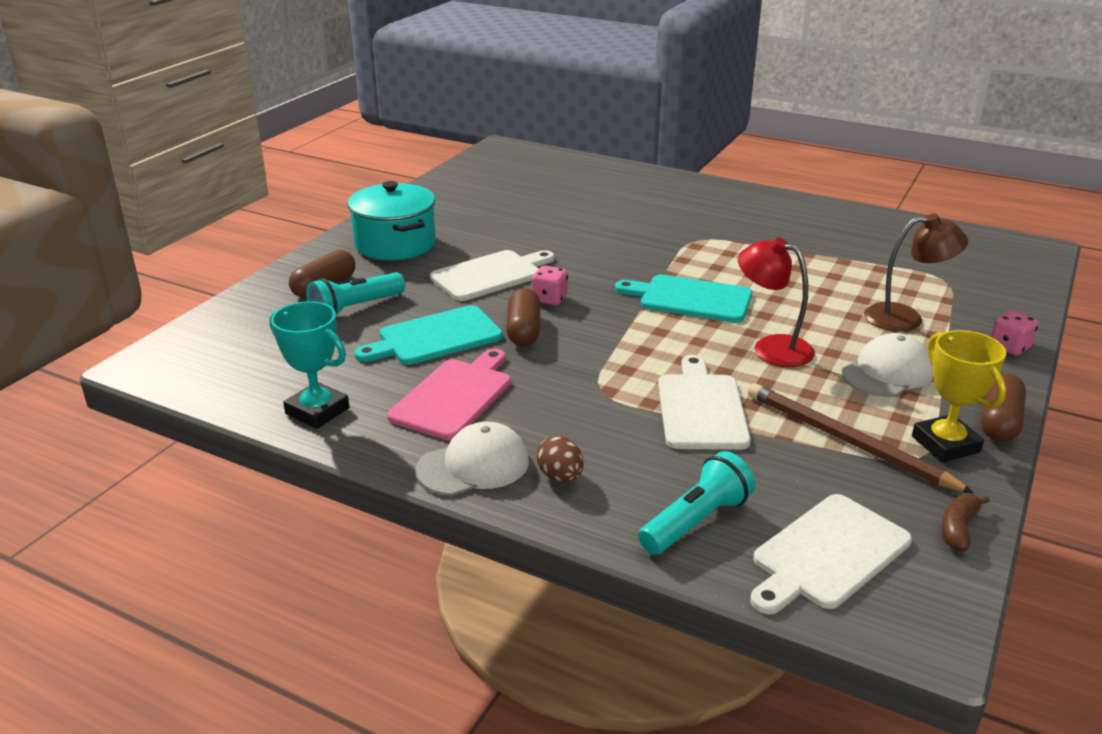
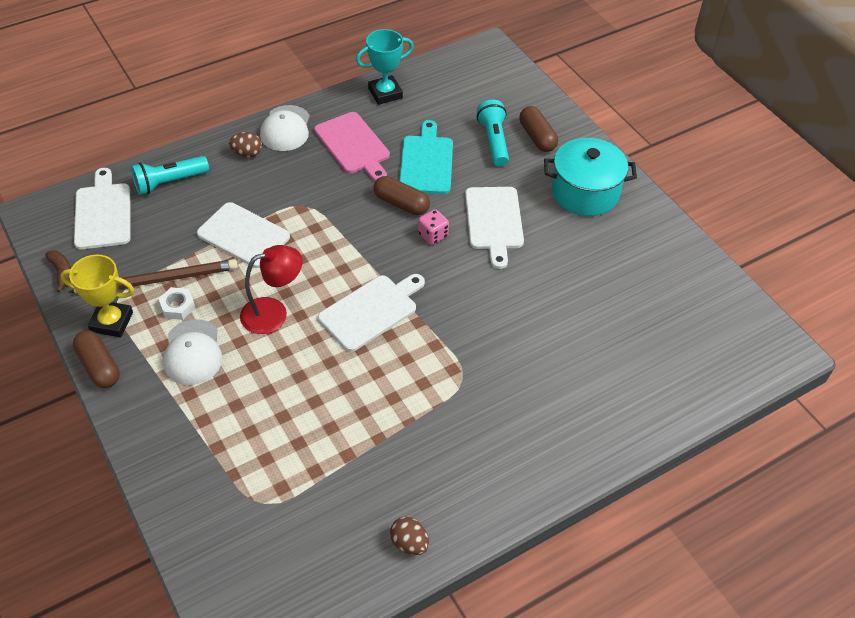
camera: 120 degrees right, 20 degrees up
turquoise cutting board [615,274,752,323] -> white cutting board [318,274,425,352]
turquoise flashlight [638,451,755,555] -> turquoise flashlight turned 75 degrees clockwise [131,156,209,195]
brown lamp [864,213,968,332] -> none
pink dice [991,310,1039,356] -> none
none -> white nut [158,287,195,320]
none -> brown egg [390,517,429,555]

